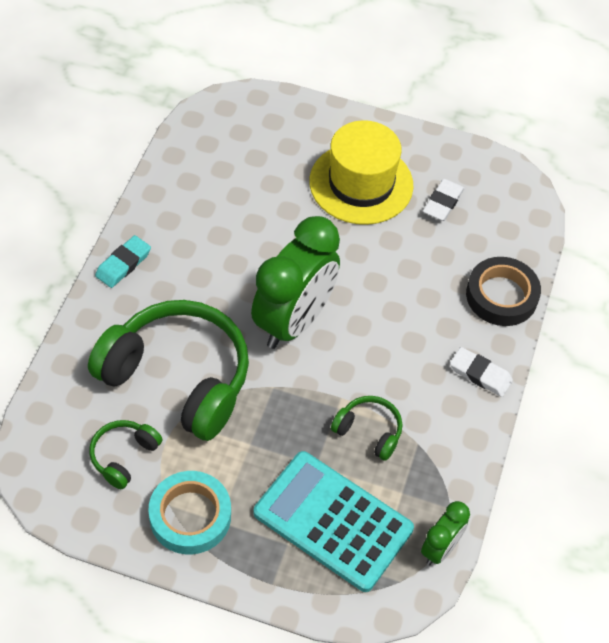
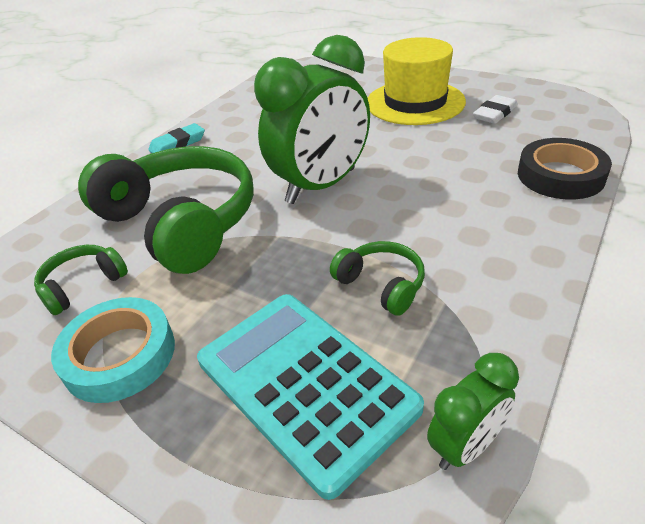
camera: 20 degrees right, 15 degrees down
white eraser [450,347,513,397] -> none

